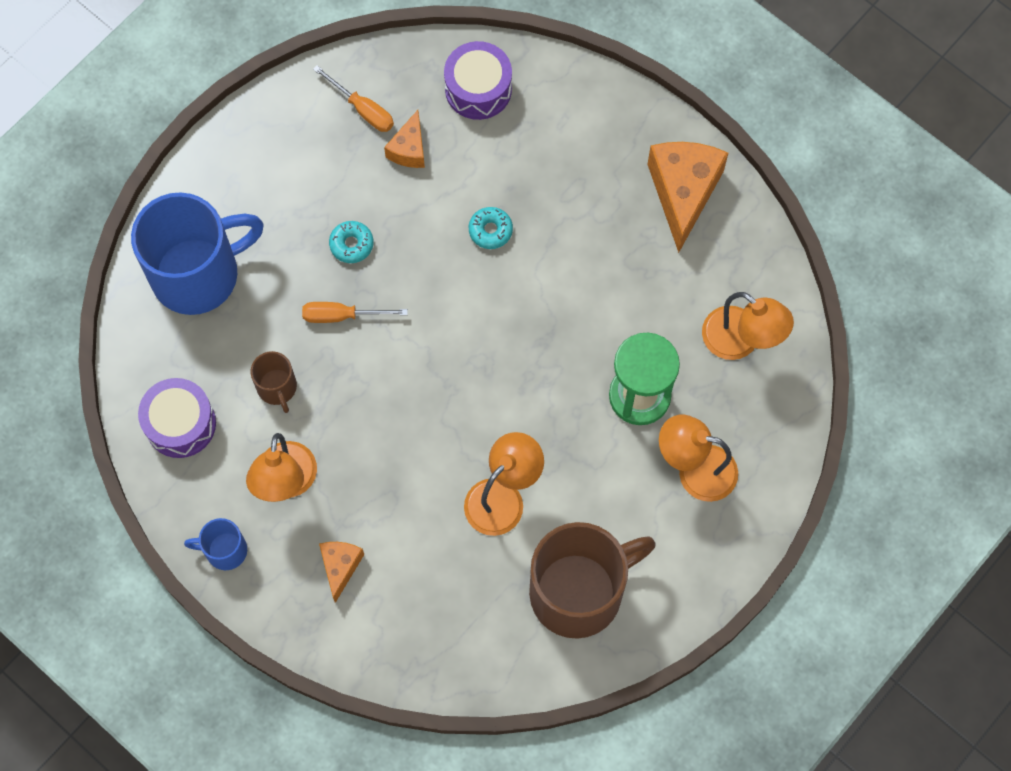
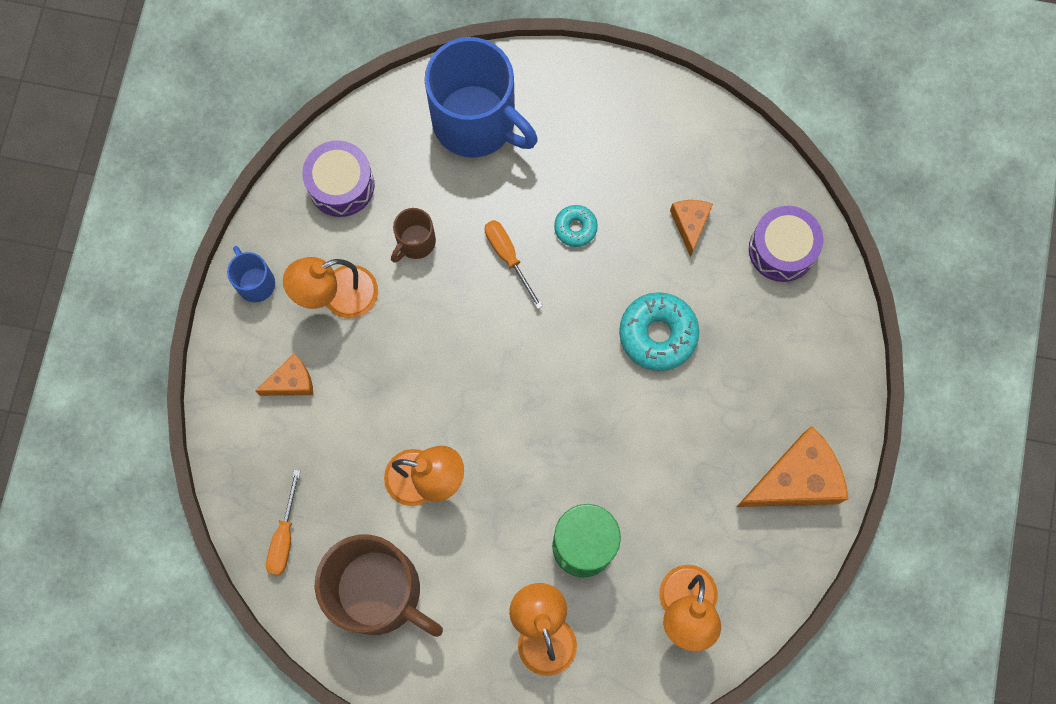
camera: 60 degrees right, 5 degrees up
orange screwdriver [313,65,394,132] -> orange screwdriver moved to [266,469,300,575]
orange cheese [384,110,425,168] -> orange cheese turned 105 degrees clockwise [670,200,713,257]
turquoise donut [469,207,513,249] -> turquoise donut [619,292,699,371], size x1.80

